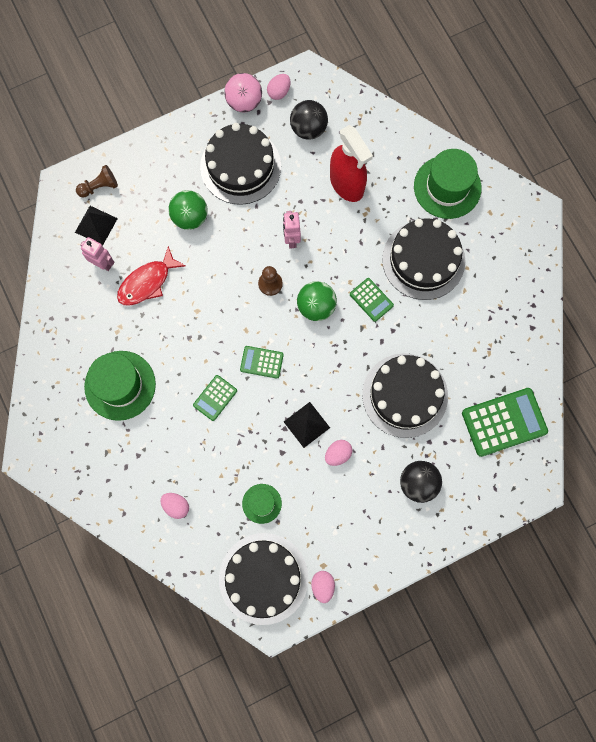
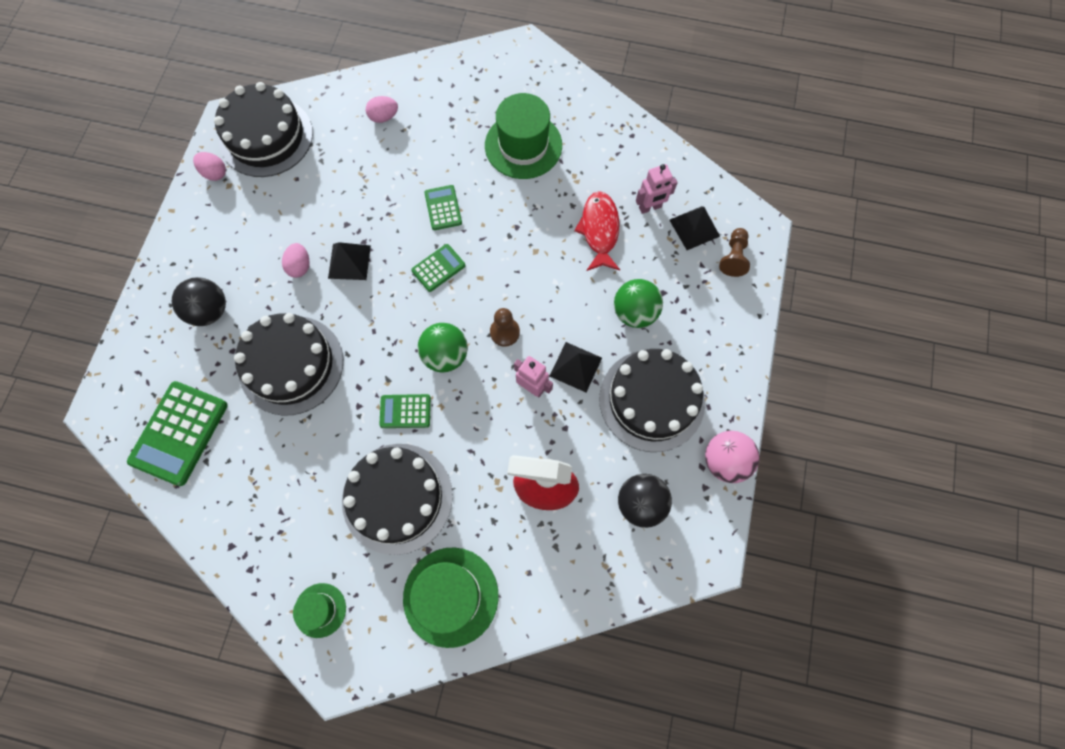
camera: 130 degrees right, 5 degrees down
green hat [242,484,282,524] -> green hat moved to [293,583,346,638]
pink egg [267,74,291,100] -> none
none -> black pyramid [550,342,602,392]

